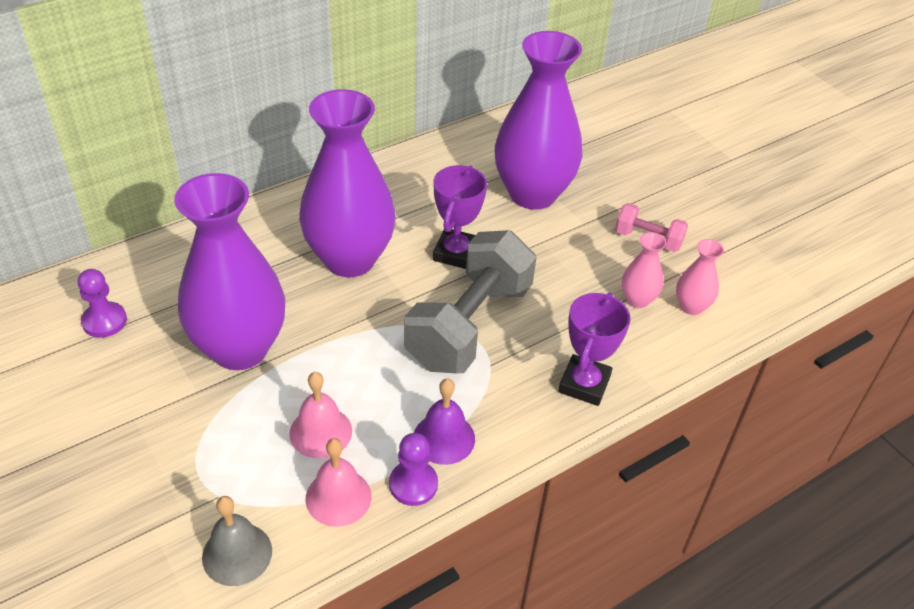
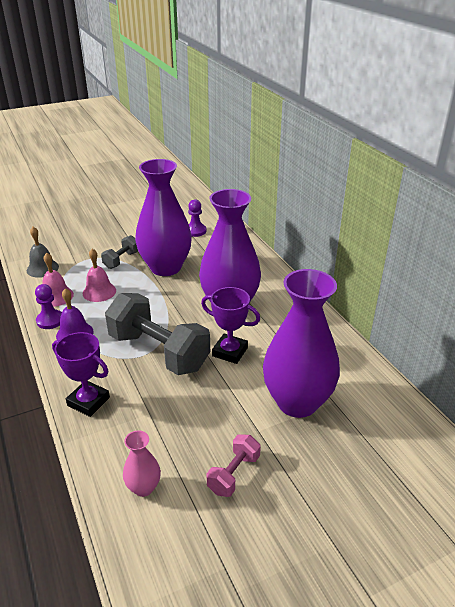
camera: 100 degrees right, 10 degrees down
pink vase [622,232,667,308] -> none
none -> grey dumbbell [101,235,138,269]

